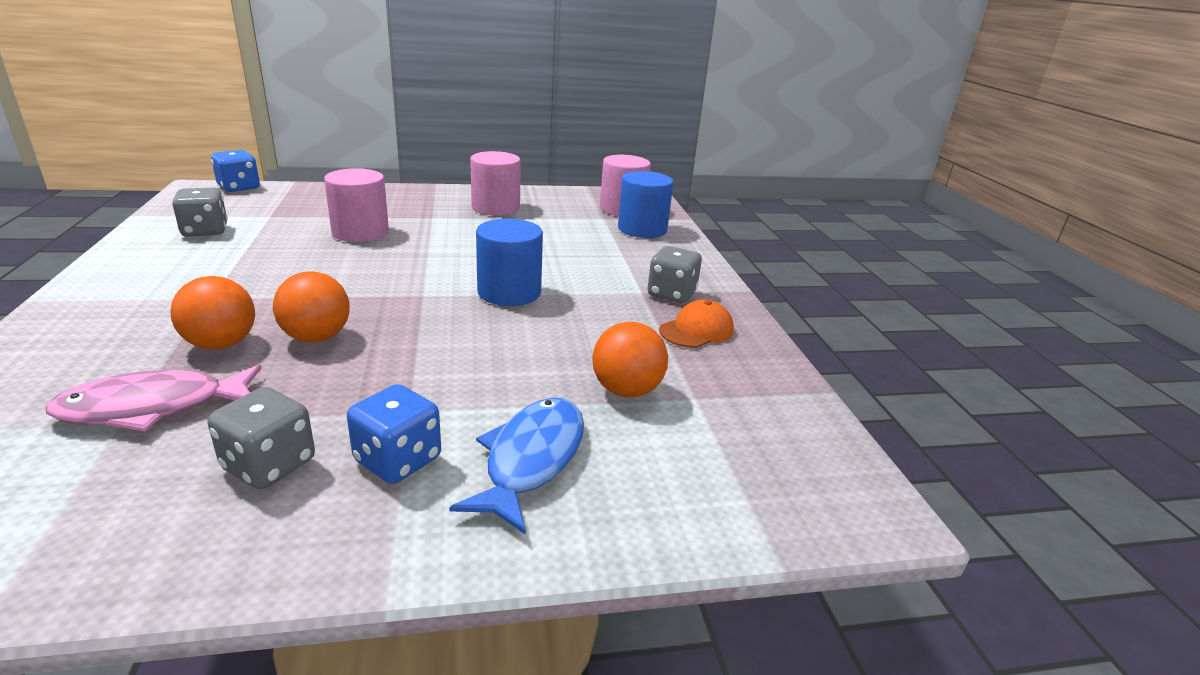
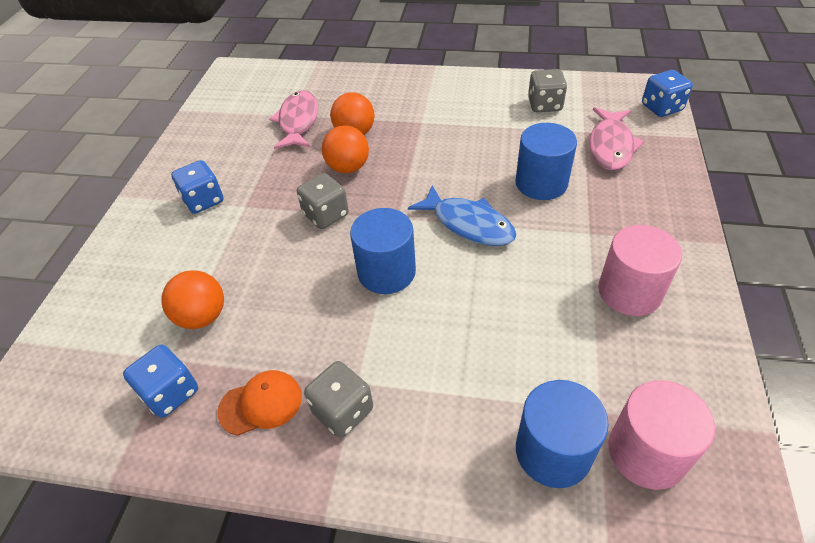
camera: 115 degrees right, 20 degrees up
grey dice [207,387,315,489] -> grey dice moved to [297,173,349,229]
pink cylinder [324,168,389,242] -> blue cylinder [515,123,577,200]
blue fish [449,398,584,535] -> blue fish moved to [408,185,516,246]
orange cap [659,300,734,348] -> orange cap turned 90 degrees counterclockwise [218,370,302,436]
none -> blue dice [123,345,198,418]
none -> pink fish [589,107,644,170]

